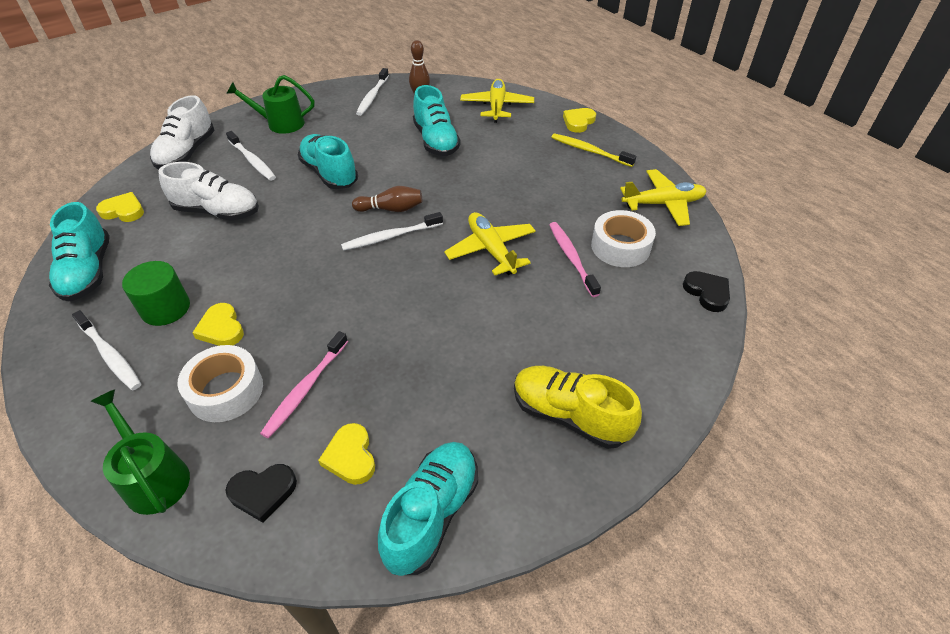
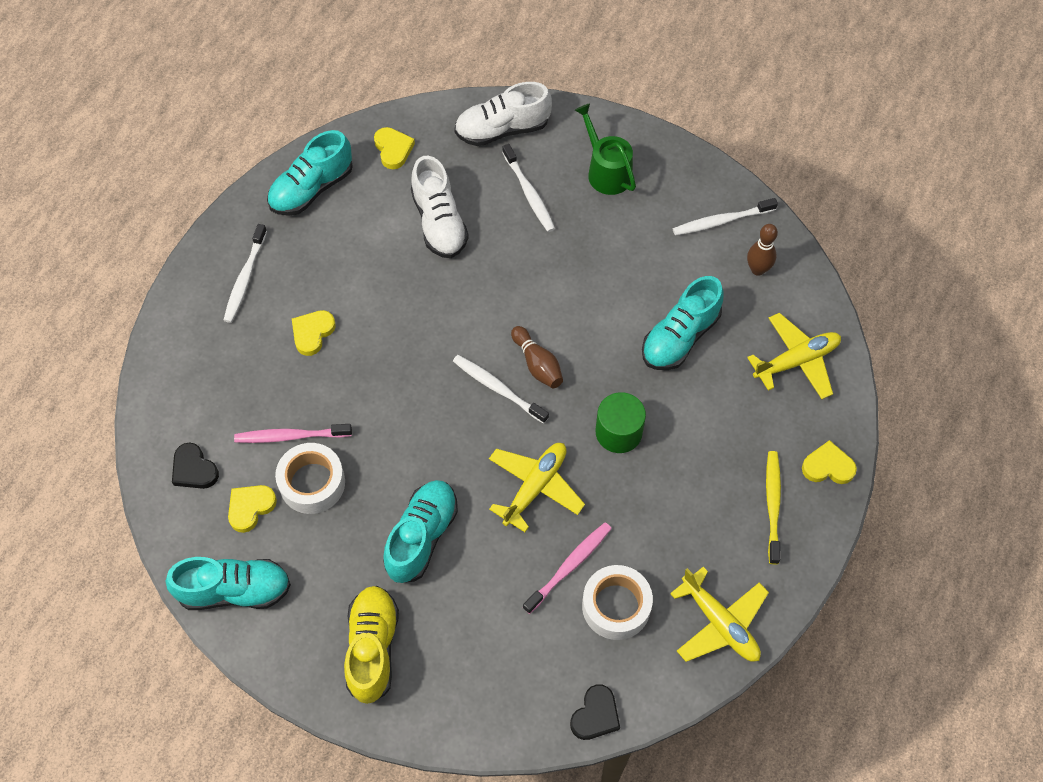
camera: 60 degrees right, 15 degrees up
green watering can [91,389,190,515] -> none
green cylinder [122,261,190,326] -> green cylinder moved to [595,392,646,453]
white tape [177,345,263,422] -> white tape moved to [275,443,345,514]
white toothbrush [226,131,276,181] -> white toothbrush turned 45 degrees counterclockwise [502,144,555,232]
turquoise shoe [298,134,358,189] -> turquoise shoe moved to [383,480,458,583]

